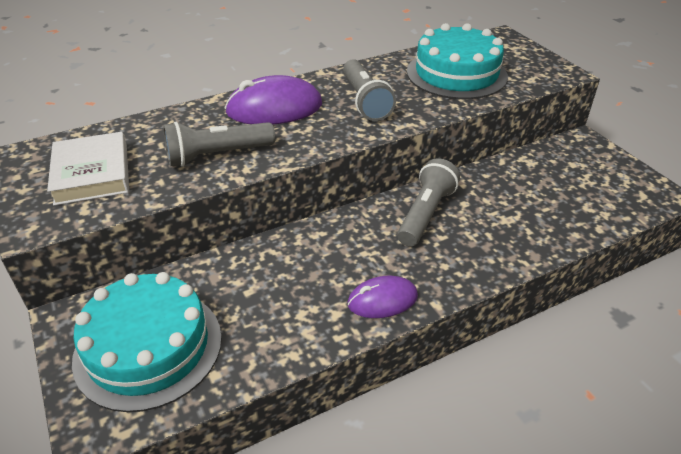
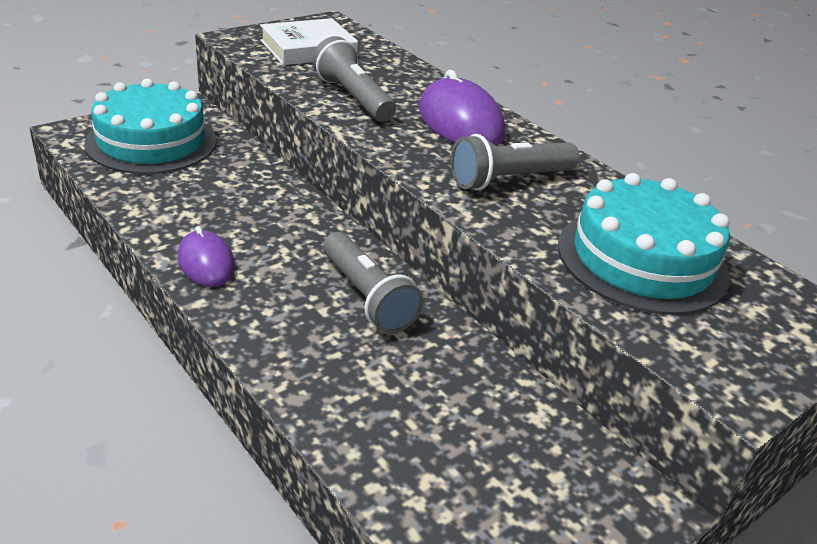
camera: 75 degrees right, 5 degrees down
grey flashlight [397,158,460,247] -> grey flashlight turned 45 degrees clockwise [323,232,423,333]

